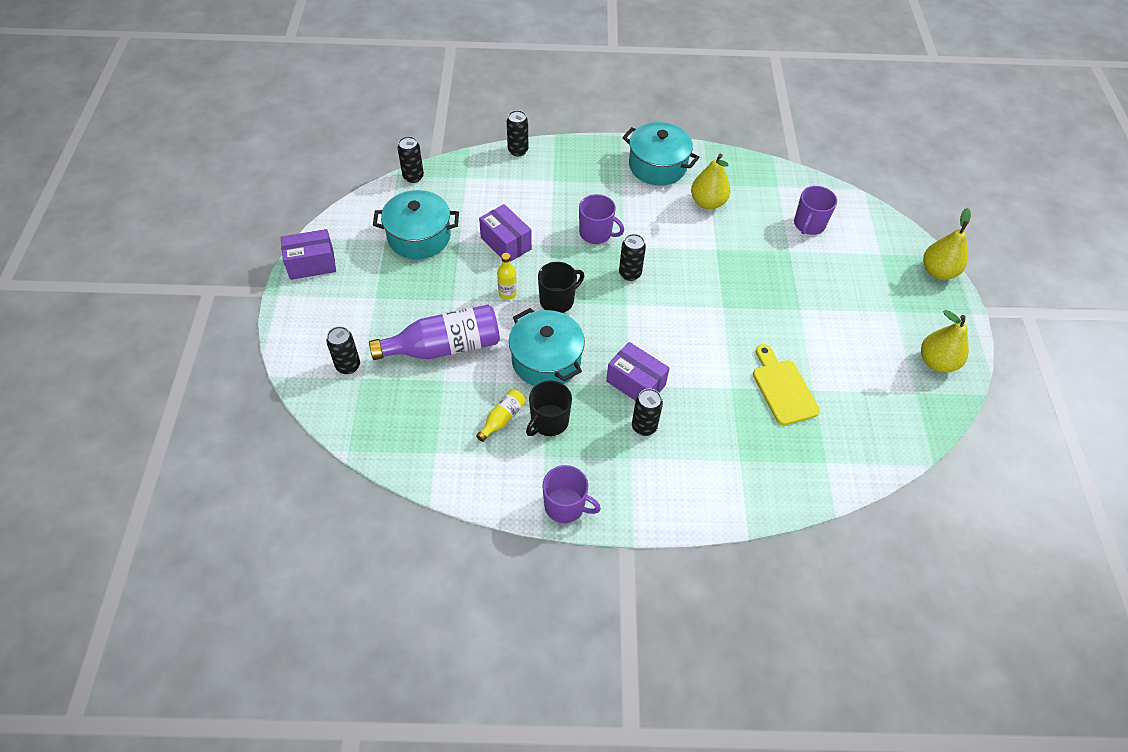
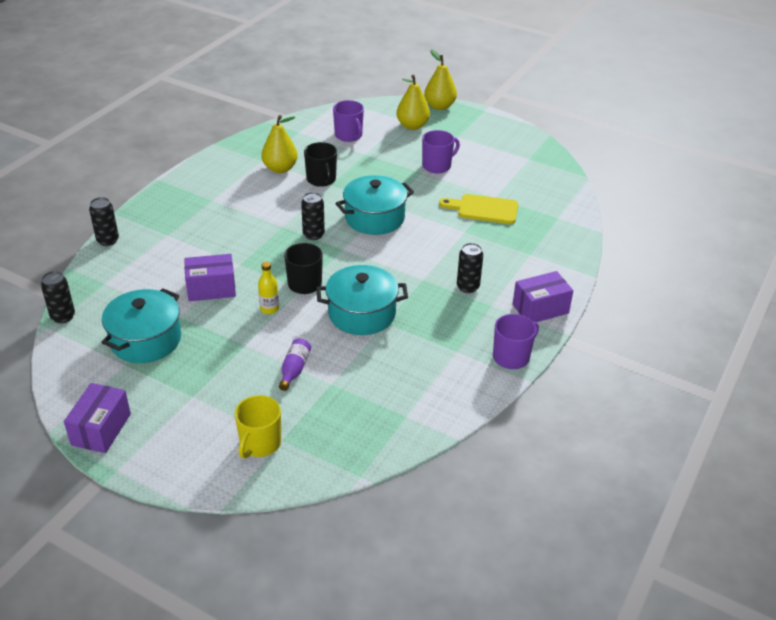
camera: 60 degrees left, 15 degrees down
black can [326,326,360,374] -> yellow mug [235,395,281,459]
purple bottle [369,304,500,360] -> purple bottle [279,338,311,391], size x0.47
yellow bottle [476,389,526,442] -> none
black mug [526,381,572,436] -> black mug moved to [304,142,337,187]
purple mug [579,194,624,244] -> purple mug moved to [422,130,460,173]
purple box [606,342,670,401] -> purple box moved to [513,271,573,322]
turquoise pot [622,122,699,186] -> turquoise pot moved to [335,175,414,235]
yellow pear [921,310,969,373] -> yellow pear moved to [397,75,430,130]

